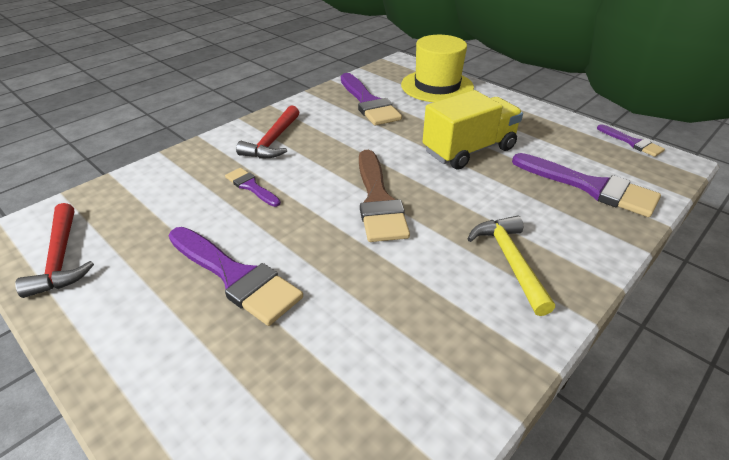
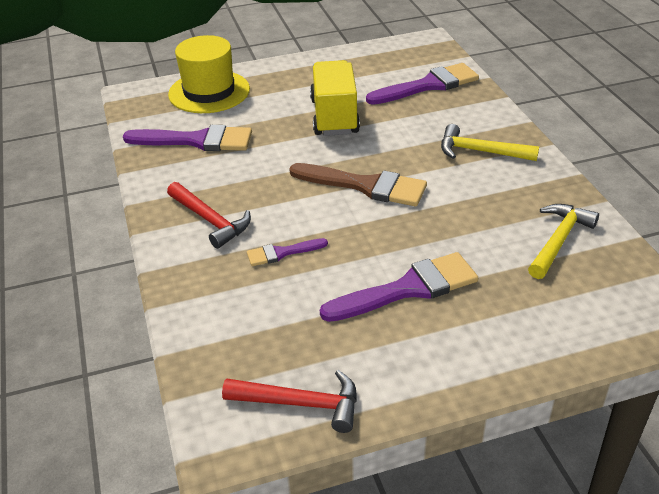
camera: 60 degrees left, 0 degrees up
purple brush [597,124,665,157] -> none
none -> yellow hammer [528,204,599,279]

